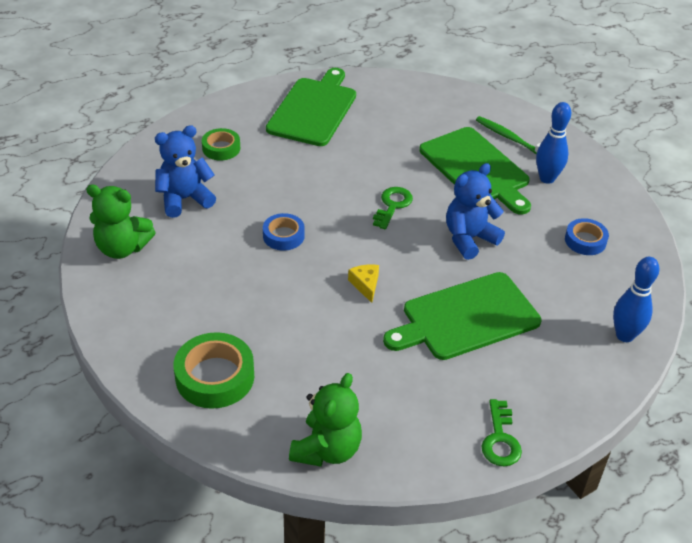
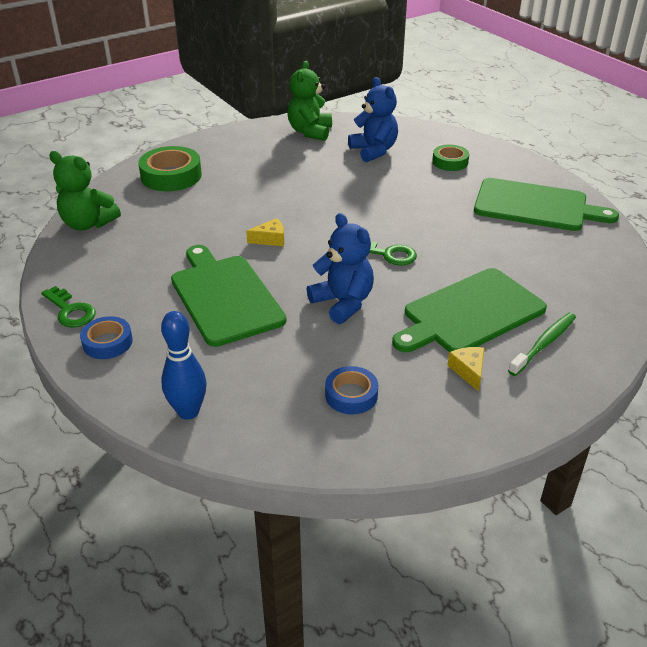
camera: 90 degrees right, 5 degrees down
blue tape [263,213,305,251] -> blue tape moved to [80,316,133,359]
green key [481,399,522,466] -> green key turned 135 degrees counterclockwise [41,286,96,327]
blue bowling pin [536,102,571,184] -> yellow cheese [447,347,484,392]

